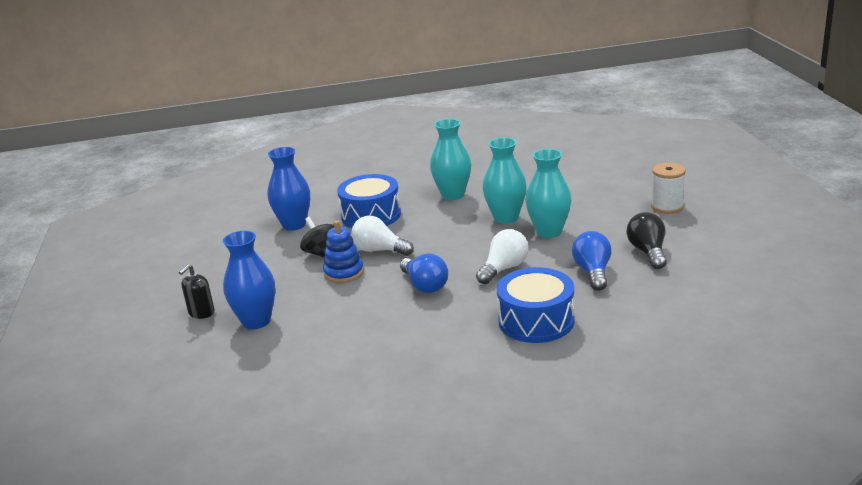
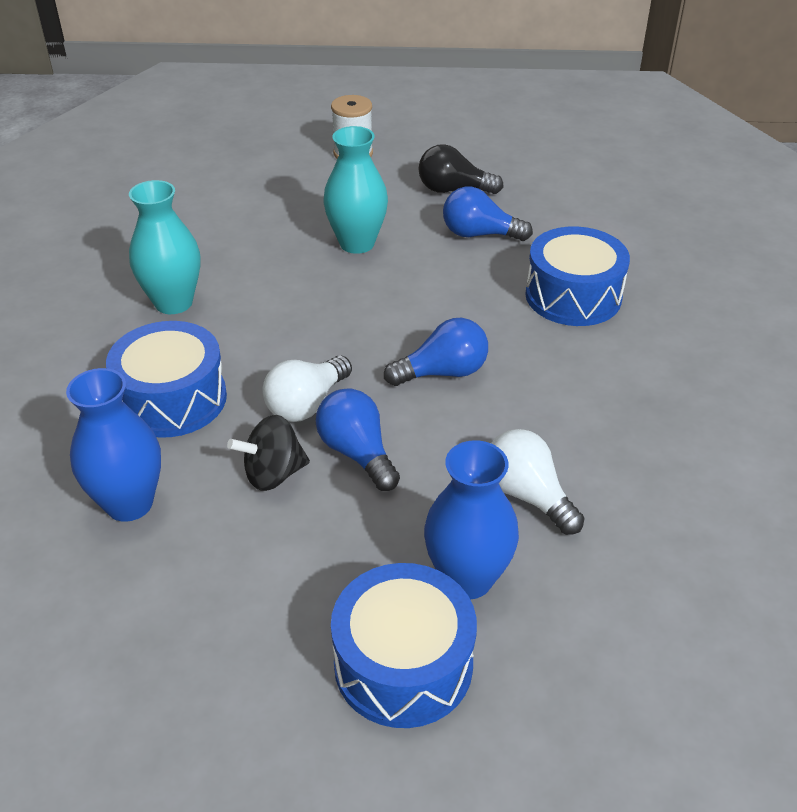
camera: 80 degrees left, 15 degrees up
black soap dispenser [179,264,215,319] -> blue drum [331,563,477,728]
blue stacking toy [323,220,364,283] -> blue light bulb [316,389,400,491]
white light bulb [476,229,528,284] -> white light bulb moved to [491,429,584,535]
turquoise vase [483,138,527,224] -> none

